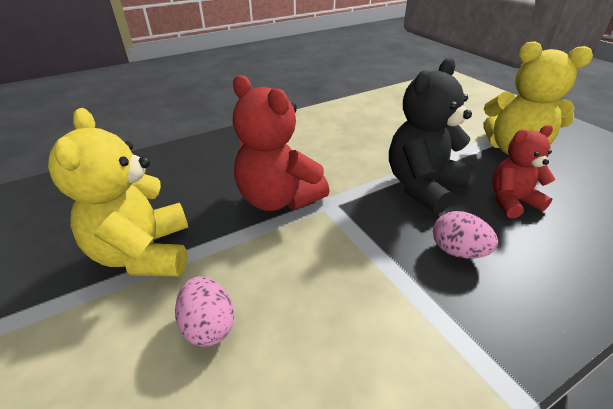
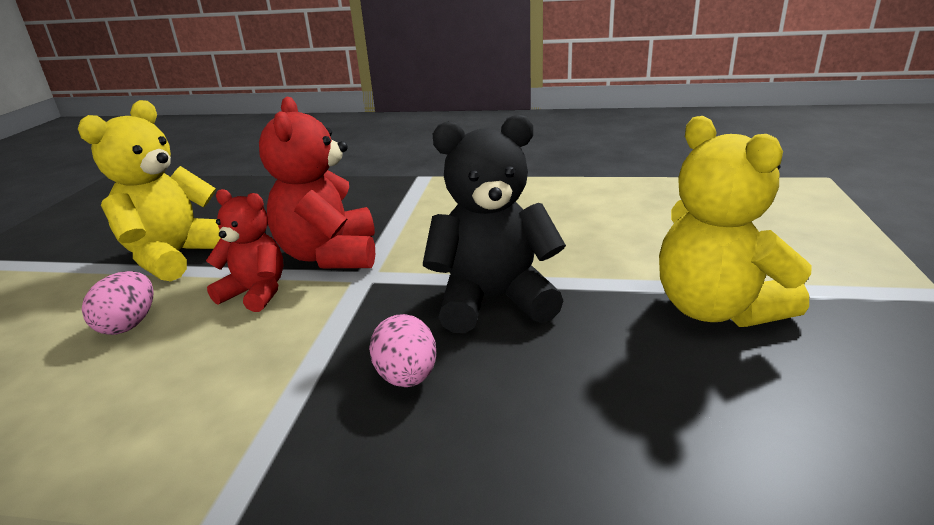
camera: 40 degrees right, 10 degrees down
red teddy bear [492,125,555,218] -> red teddy bear moved to [206,189,284,312]

